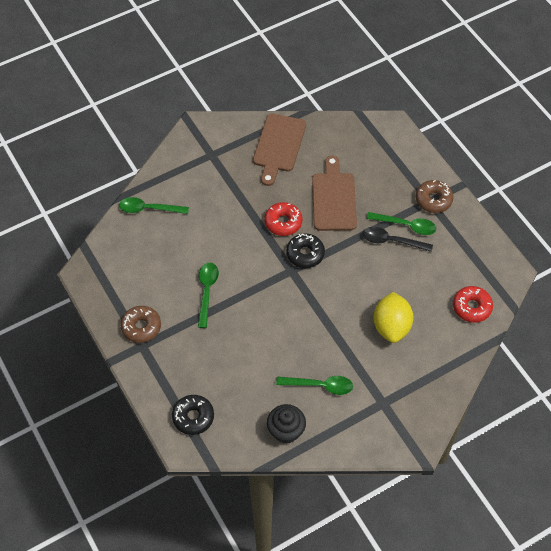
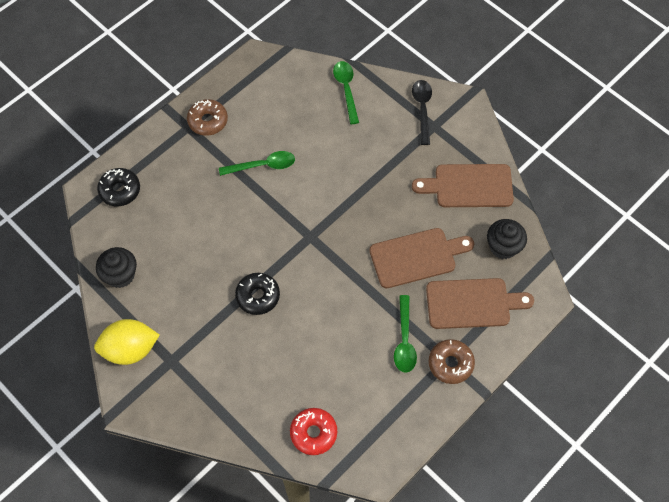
camera: 75 degrees right, 5 degrees up
red donut [264,202,303,236] -> none
green spoon [276,376,353,395] -> none
black donut [286,233,325,268] -> black donut moved to [235,273,280,315]
black spoon [363,227,433,252] -> black spoon moved to [412,80,432,145]
yellow lemon [373,292,414,343] -> yellow lemon moved to [94,319,160,365]
none -> brown cutting board [426,278,534,329]
none -> black cupcake [487,219,527,259]

